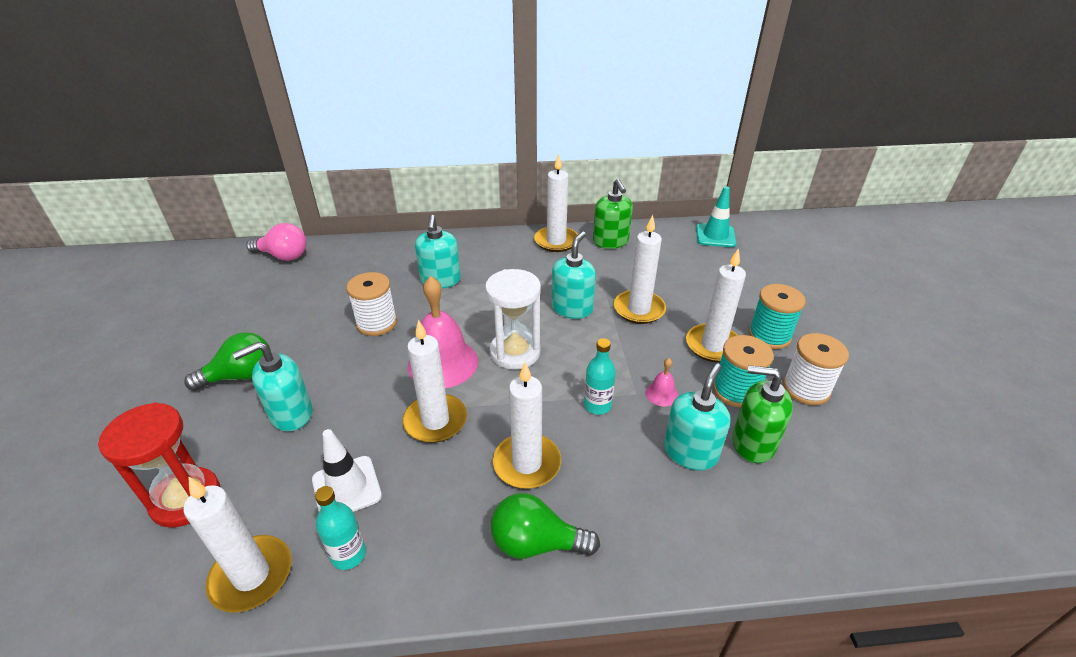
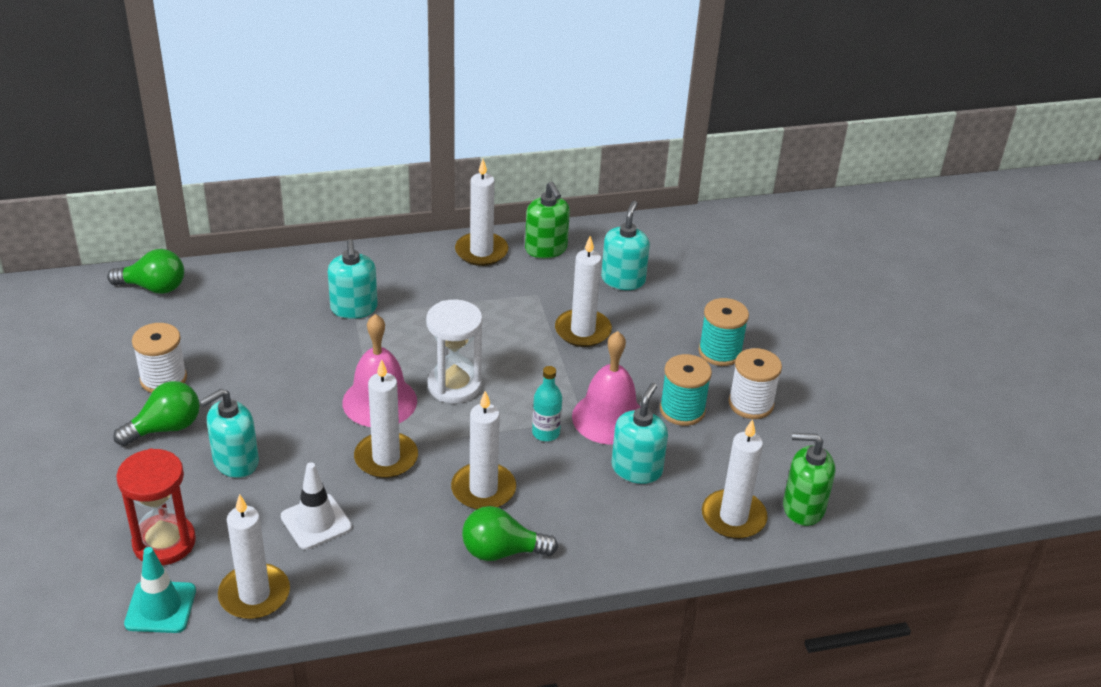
camera: 10 degrees left, 0 degrees up
pink light bulb [247,223,306,261] -> green light bulb [107,249,184,294]
turquoise bottle [315,486,366,570] -> none
white spool [346,272,397,336] -> white spool moved to [132,323,187,393]
turquoise soap dispenser [551,231,596,319] -> turquoise soap dispenser moved to [601,201,650,290]
pink bell [645,358,678,406] -> pink bell [572,331,641,445], size x2.26
white candle [686,248,746,362] -> white candle moved to [702,419,768,539]
turquoise traffic cone [696,186,736,247] -> turquoise traffic cone moved to [124,547,196,633]
green soap dispenser [732,365,793,463] -> green soap dispenser moved to [783,433,835,526]

